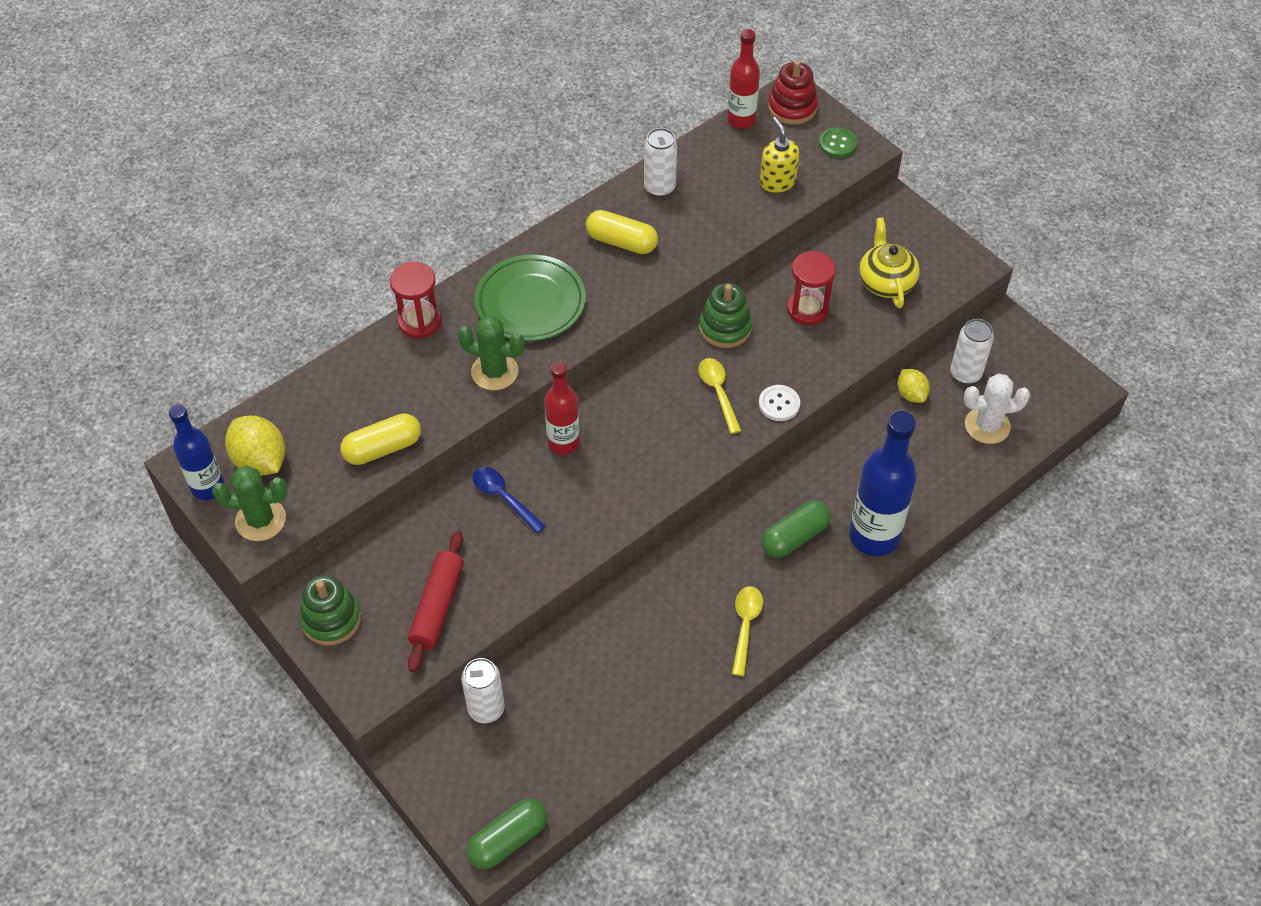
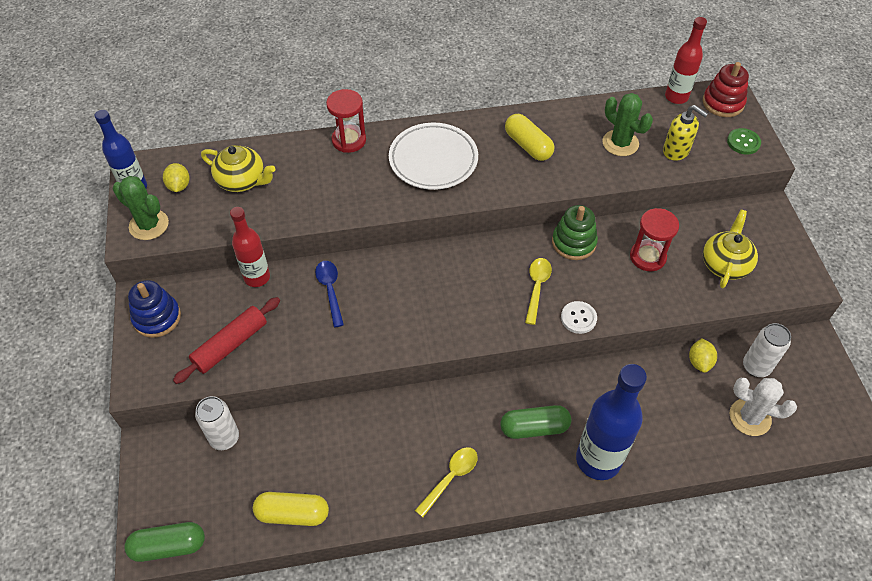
camera: 30 degrees right, 0 degrees up
yellow lemon [225,416,285,476] -> yellow lemon [163,163,190,192], size x0.60
green stacking toy [299,575,361,646] -> blue stacking toy [128,280,181,338]
yellow capsule [340,413,421,465] -> yellow capsule moved to [253,492,329,526]
green cactus [458,316,525,390] -> green cactus moved to [602,93,653,156]
green plate [475,255,586,341] -> white plate [389,123,478,190]
red bottle [544,361,580,455] -> red bottle moved to [230,207,270,287]
white can [644,128,677,197] -> none
yellow soap dispenser [760,117,799,193] -> yellow soap dispenser turned 120 degrees clockwise [663,105,708,161]
none -> yellow teapot [201,145,275,192]

